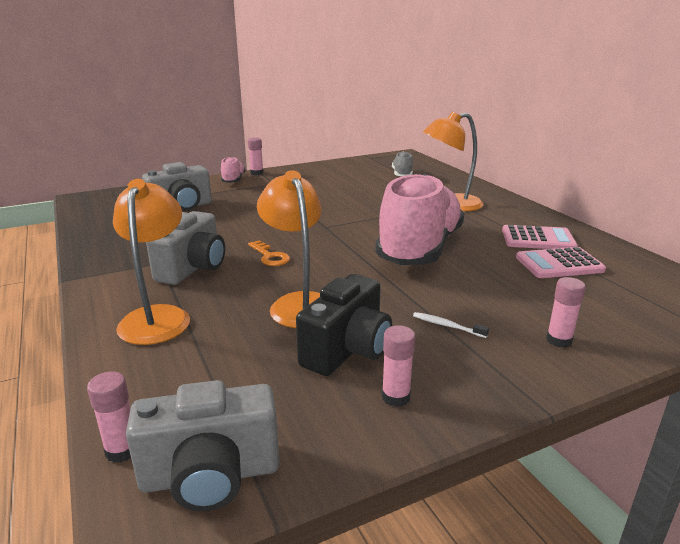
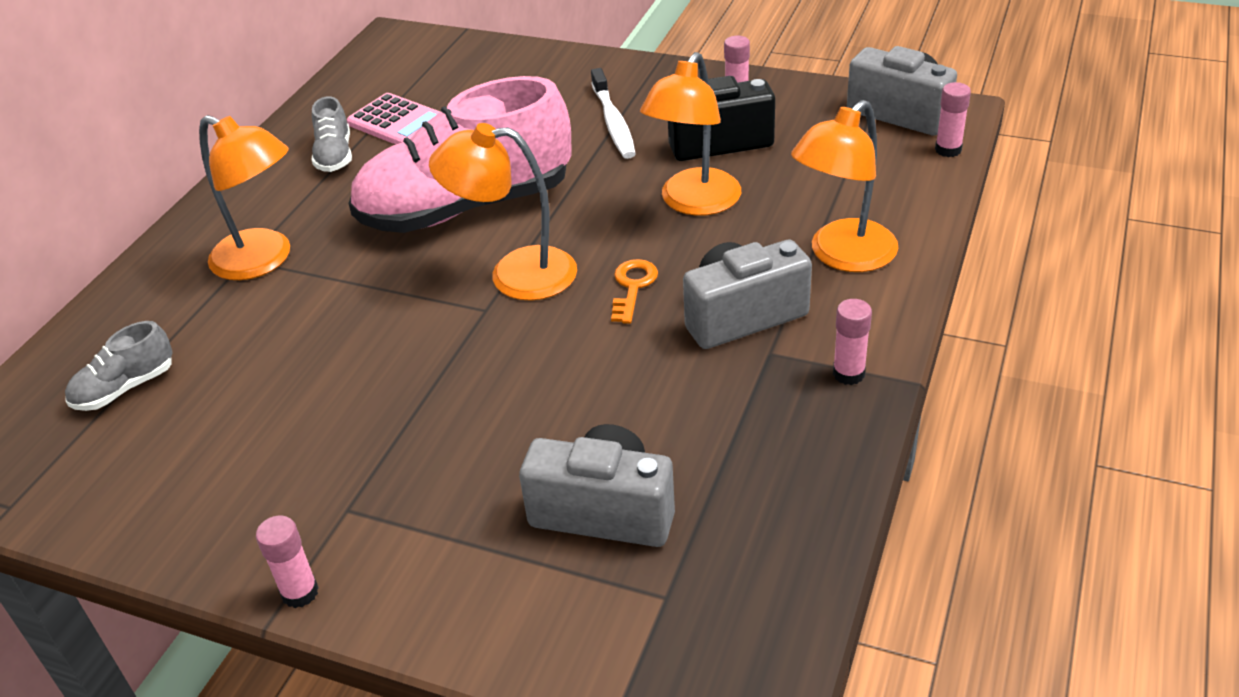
camera: 130 degrees left, 15 degrees up
pink shoe [221,157,246,183] -> none
white toothbrush [413,312,489,338] -> white toothbrush [591,68,636,159], size x1.87
pink calculator [502,225,578,249] -> grey shoe [312,96,352,172]
pink glue stick [546,277,586,348] -> pink glue stick moved to [833,299,872,385]
none -> orange lamp [429,123,577,301]

